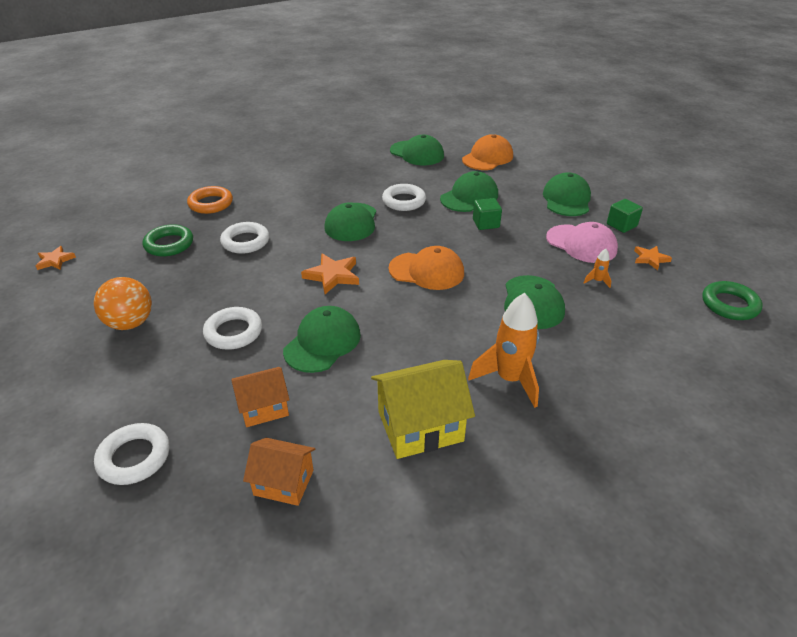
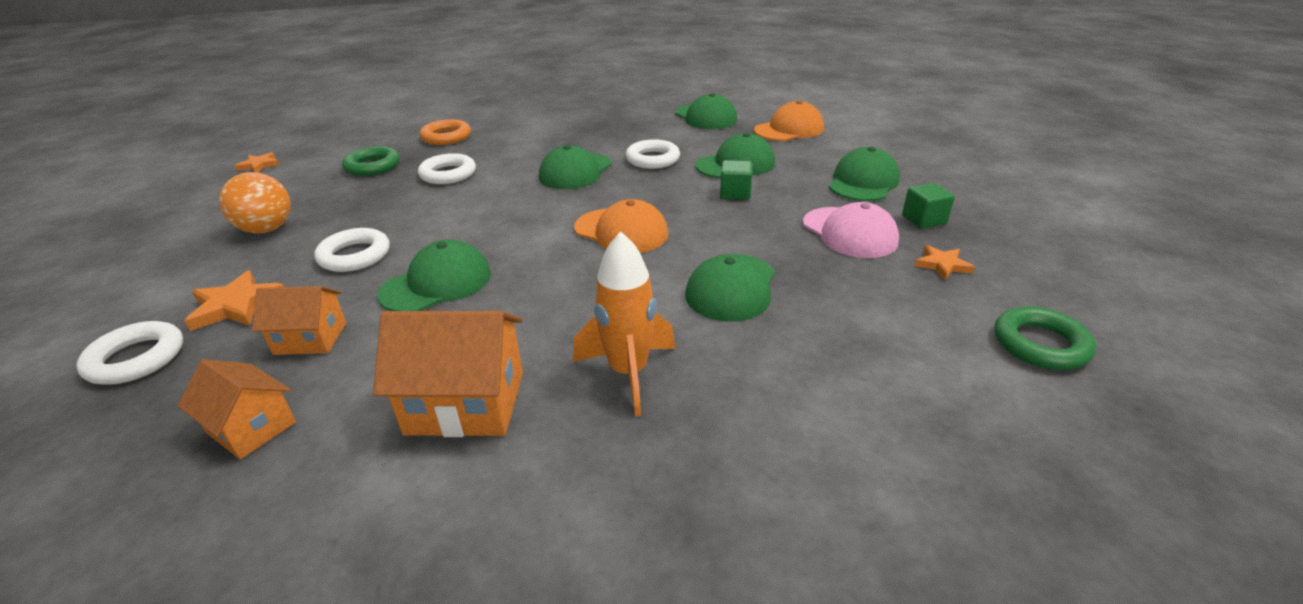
camera: 20 degrees right, 5 degrees down
orange star [301,253,359,294] -> orange star moved to [185,271,284,331]
yellow house [371,360,475,459] -> orange house [373,311,523,437]
orange rocket [584,249,611,288] -> none

